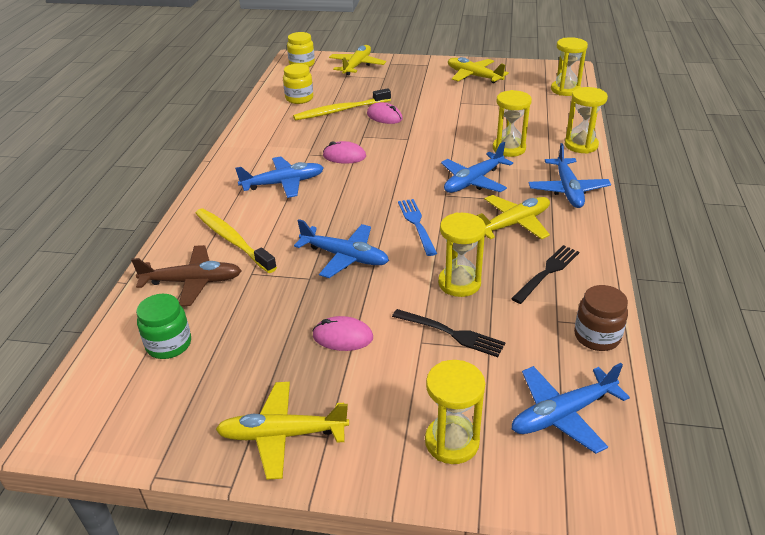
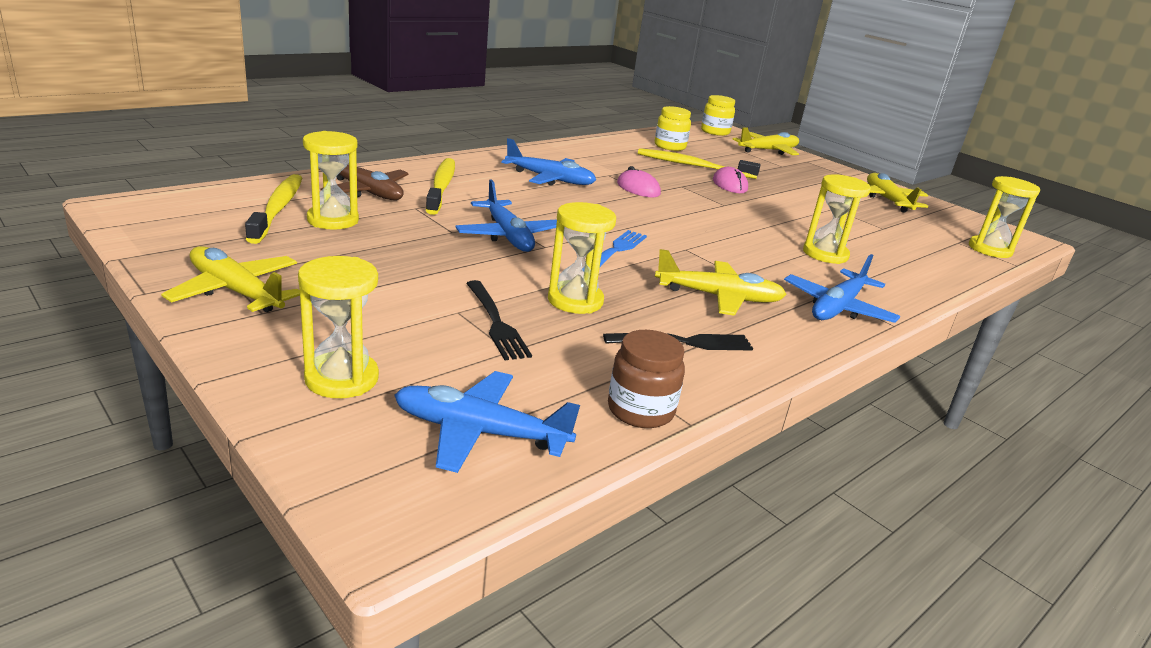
camera: 35 degrees right, 10 degrees down
green jar [136,294,191,359] -> yellow toothbrush [245,174,302,244]
pink mouse [313,316,373,351] -> none
blue plane [441,142,513,193] -> none
yellow hourglass [565,87,608,154] -> yellow hourglass moved to [303,131,359,230]

